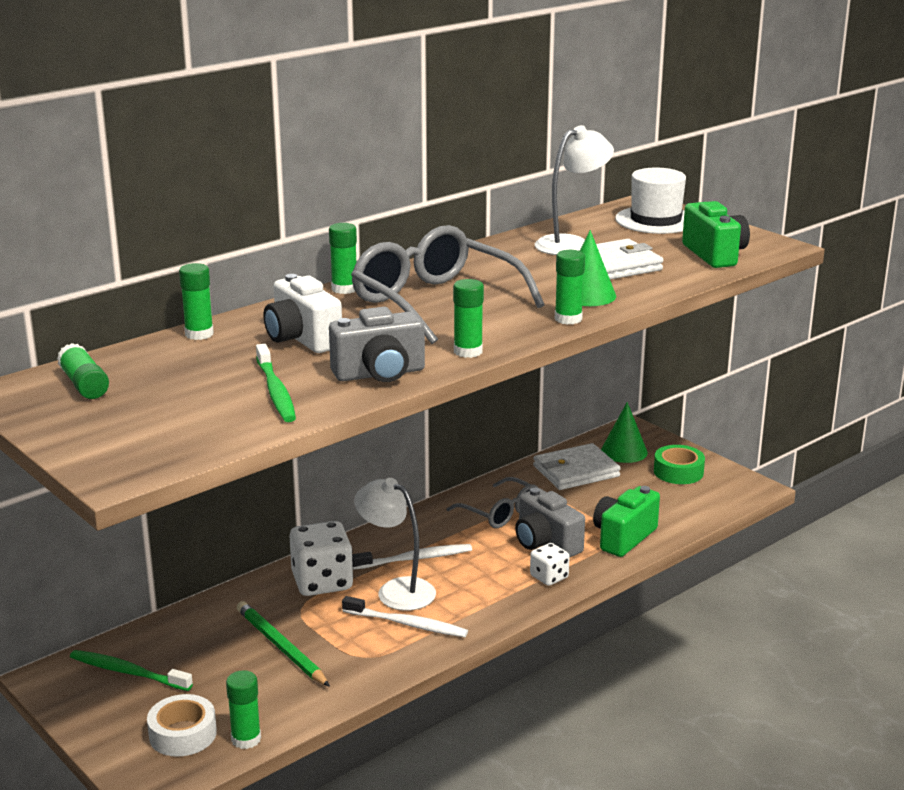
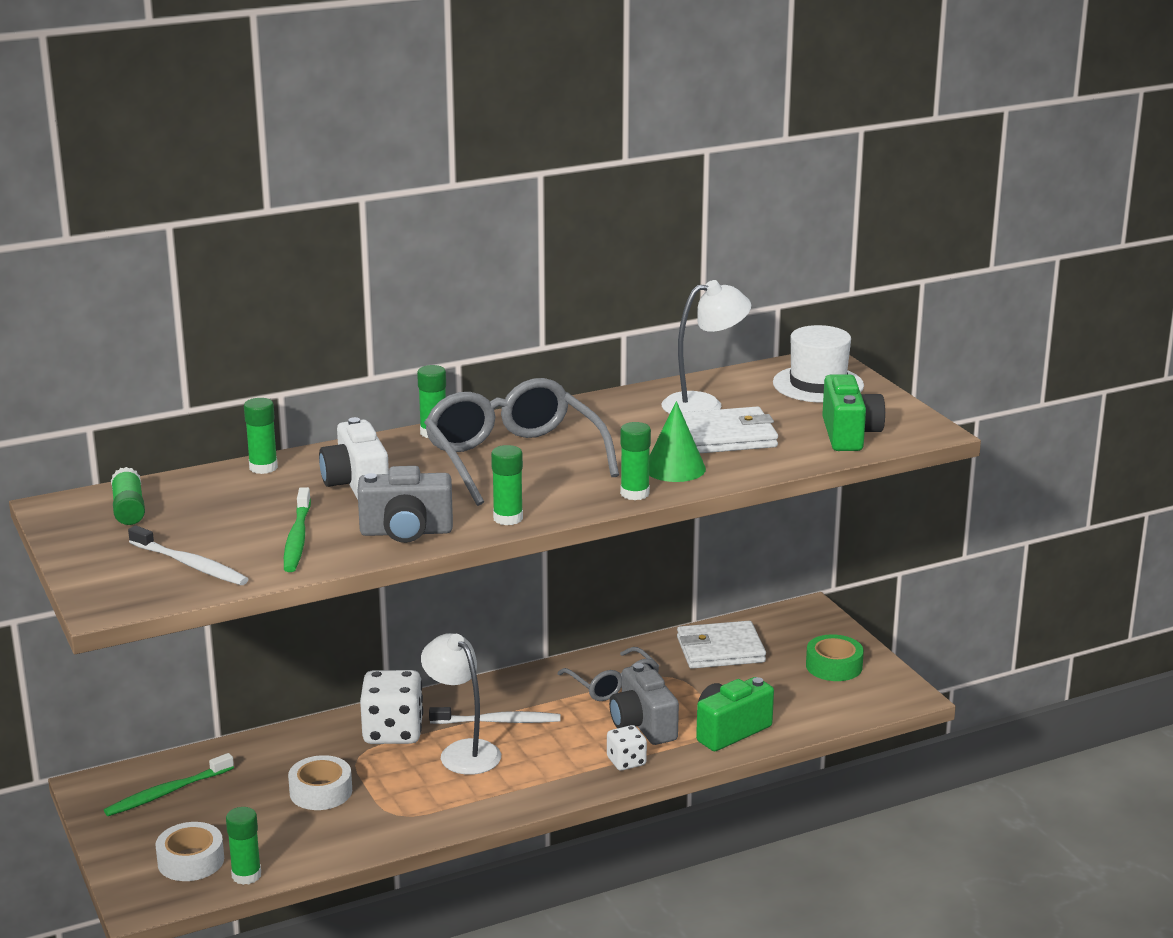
camera: 15 degrees right, 0 degrees up
green toothbrush [70,650,193,691] -> green toothbrush turned 75 degrees counterclockwise [104,753,234,816]
green pencil [237,601,330,687] -> white tape [288,755,352,810]
white toothbrush [342,596,468,637] -> white toothbrush moved to [128,525,249,585]
green cone [601,402,648,463] -> none

